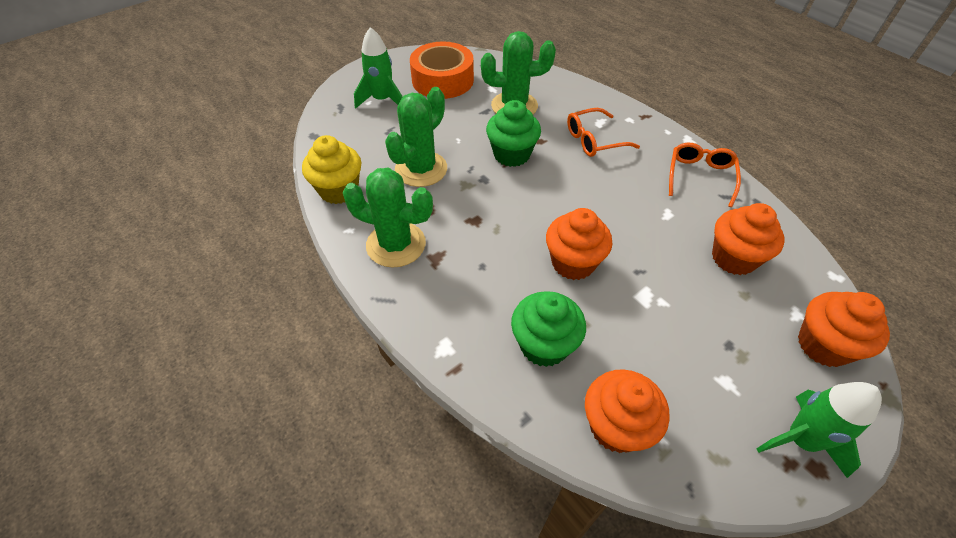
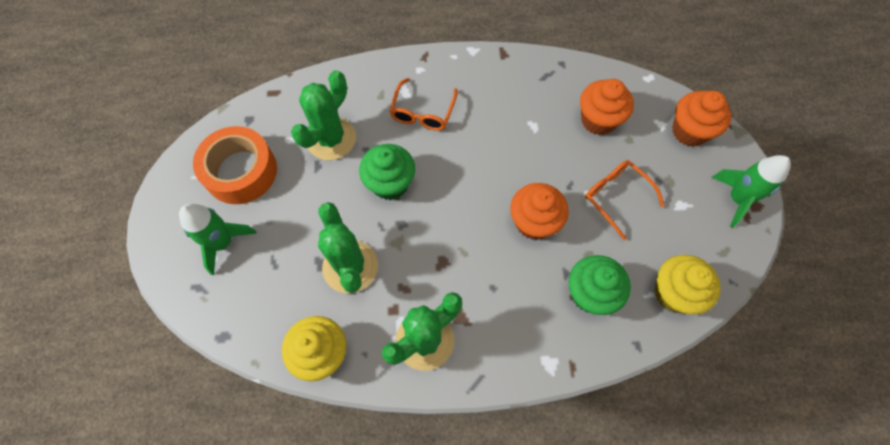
camera: 55 degrees left, 15 degrees up
orange cupcake [585,369,670,453] -> yellow cupcake [654,255,721,315]
orange glasses [669,143,741,207] -> orange glasses moved to [585,160,664,240]

